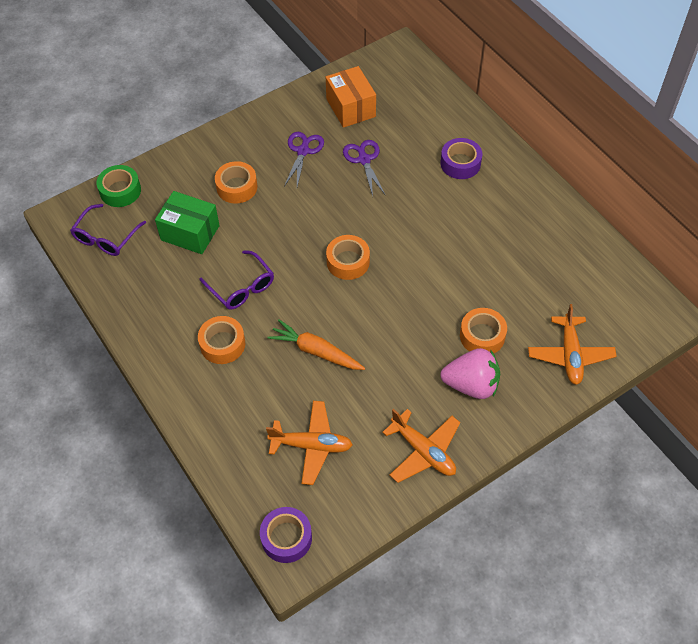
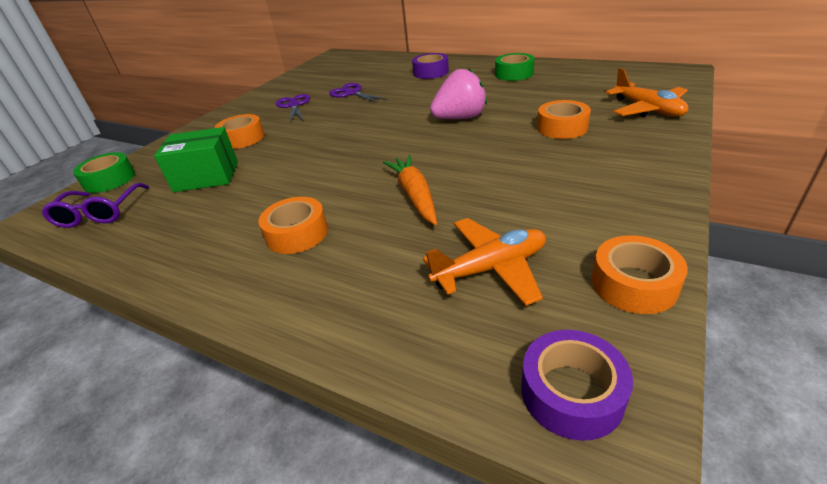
camera: 25 degrees left, 20 degrees down
purple glasses [199,250,274,310] -> none
orange carrot [267,319,365,370] -> orange carrot turned 75 degrees clockwise [383,155,437,225]
orange box [326,66,376,128] -> none
orange tape [326,235,370,280] -> orange tape moved to [592,235,688,314]
orange plane [382,409,460,483] -> none
pink strawberry [440,348,500,399] -> pink strawberry moved to [430,68,487,119]
none -> green tape [495,53,534,81]

